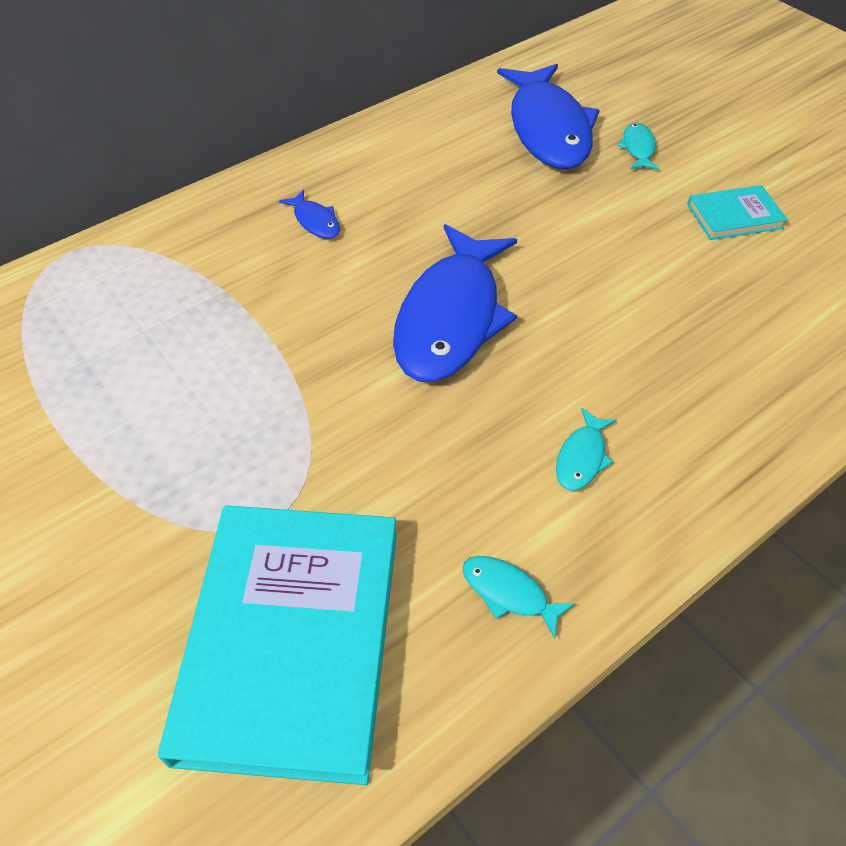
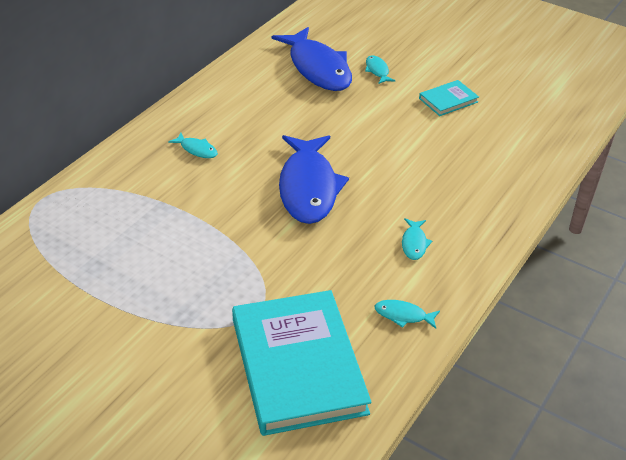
camera: 20 degrees left, 10 degrees down
blue fish [279,190,340,239] -> turquoise fish [168,133,218,158]

